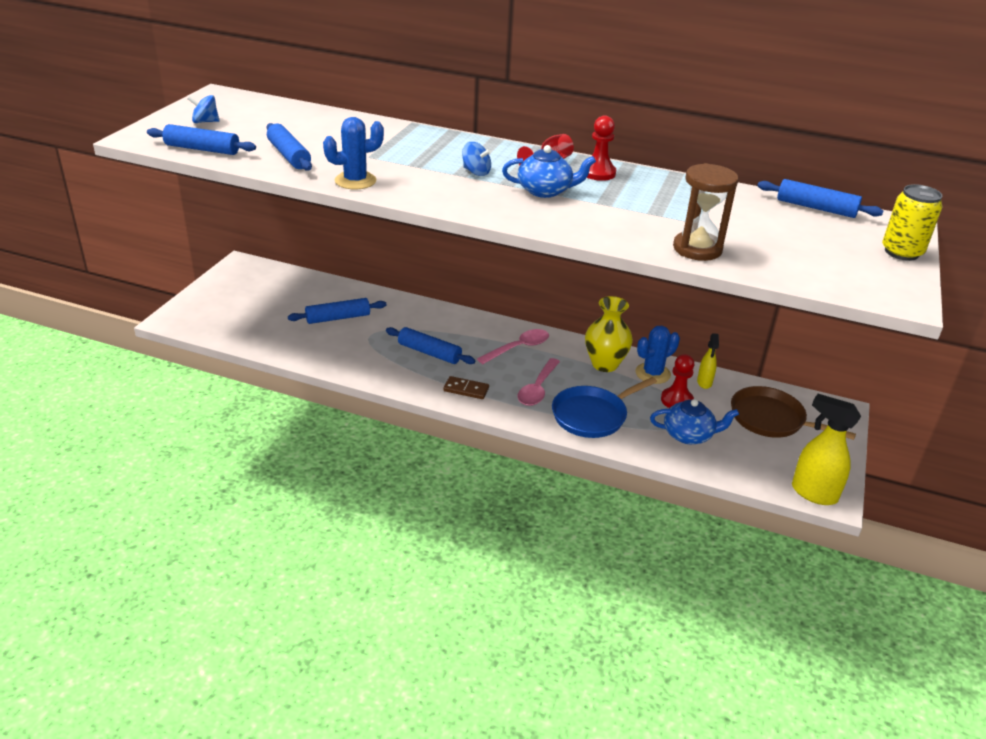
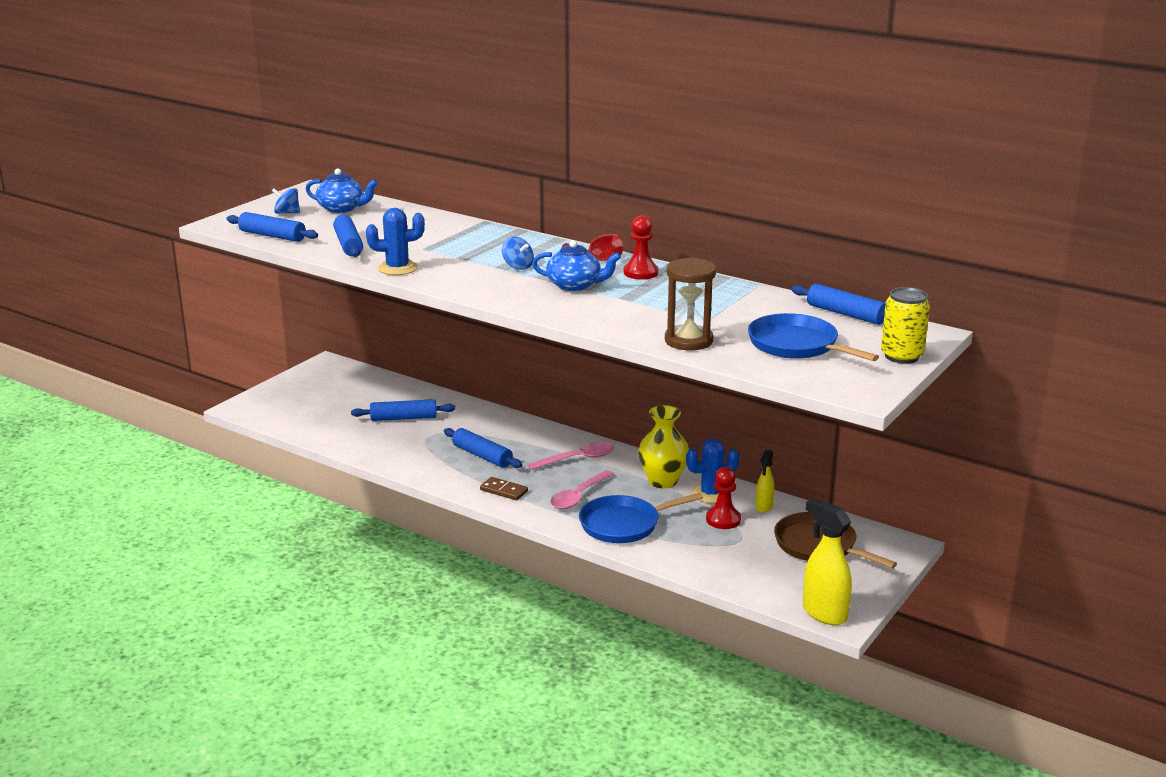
camera: 15 degrees right, 10 degrees down
blue teapot [650,399,739,444] -> blue teapot moved to [306,169,378,213]
none -> blue pan [748,313,879,361]

